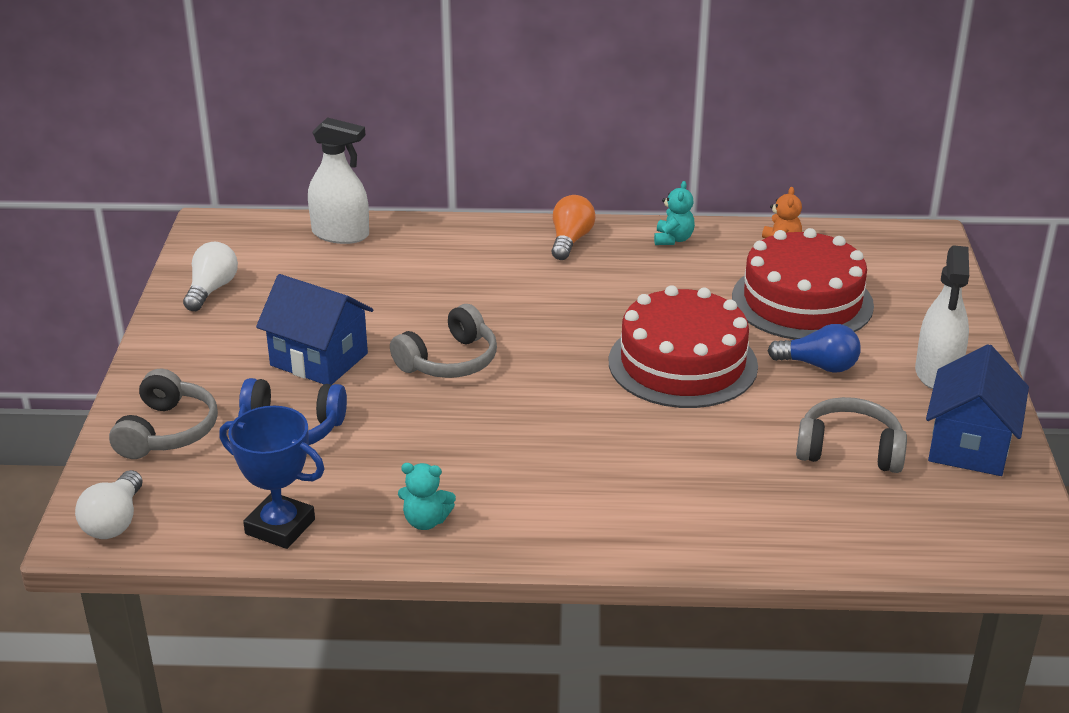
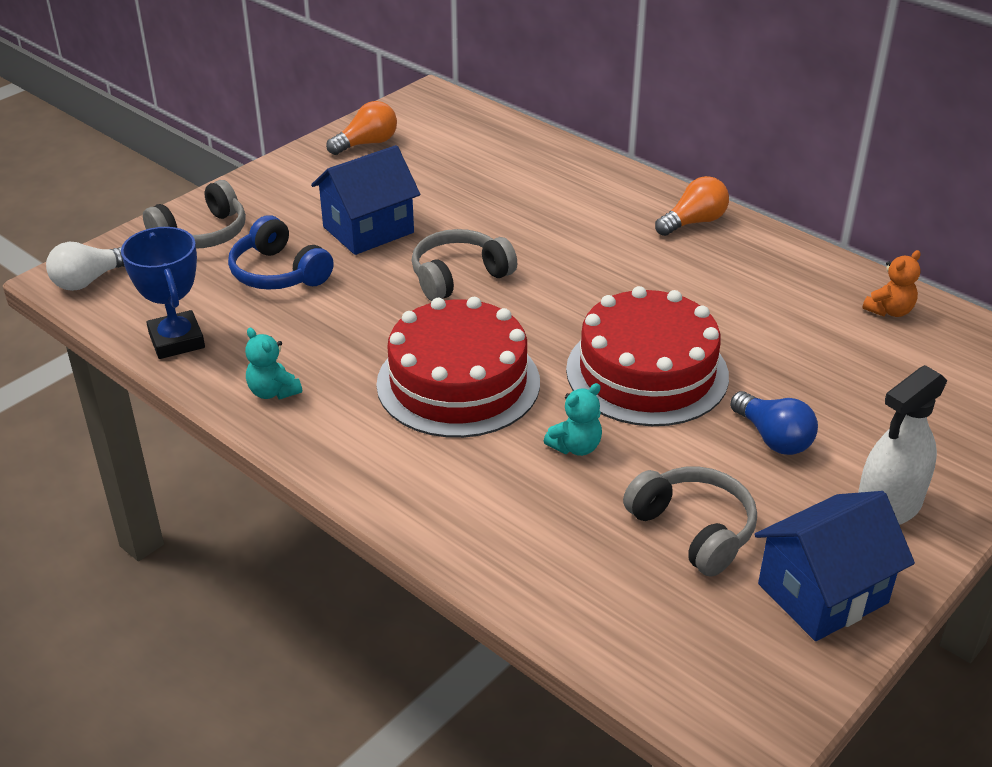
camera: 40 degrees right, 5 degrees up
white light bulb [183,242,238,311] -> orange light bulb [326,101,397,155]
blue house [256,274,373,385] -> blue house turned 75 degrees clockwise [311,145,420,255]
white spray bottle [308,117,369,244] -> none
grey headphones [390,304,497,378] -> grey headphones turned 150 degrees clockwise [412,229,517,301]
turquoise teddy bear [654,181,695,245] -> turquoise teddy bear moved to [544,383,602,456]
red cake [732,228,874,340] -> red cake moved to [376,297,540,438]

